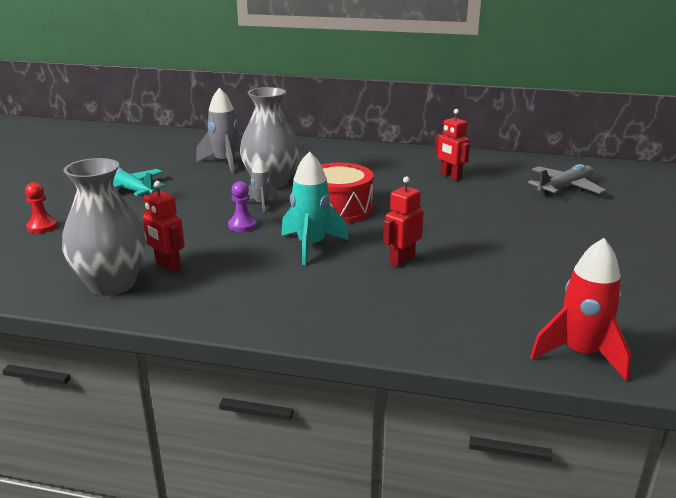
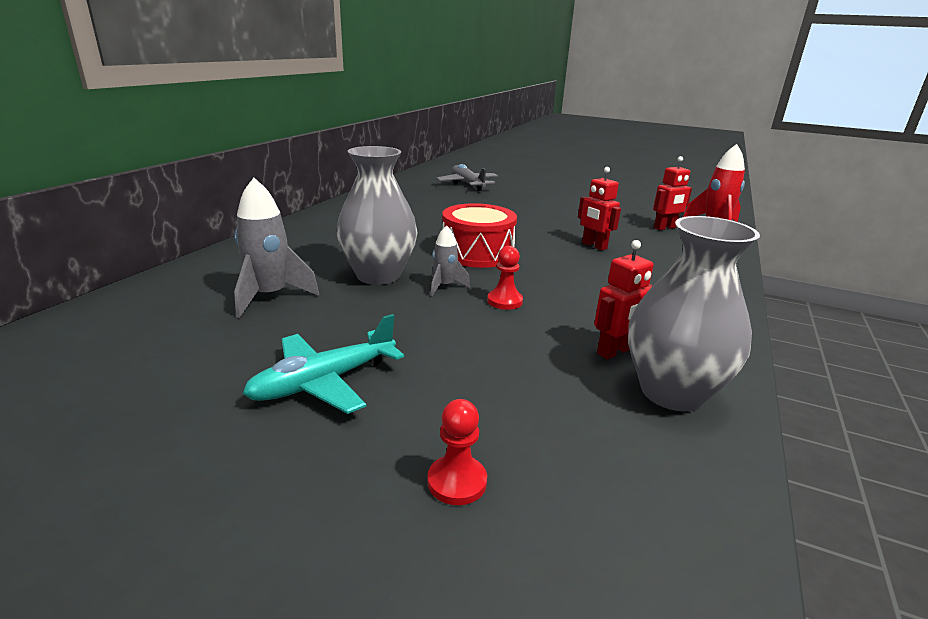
camera: 80 degrees left, 0 degrees up
purple pawn [228,181,257,232] -> red pawn [487,246,523,310]
turquoise rocket [281,151,349,265] -> none
red robot [435,109,470,181] -> red robot moved to [653,156,692,230]

